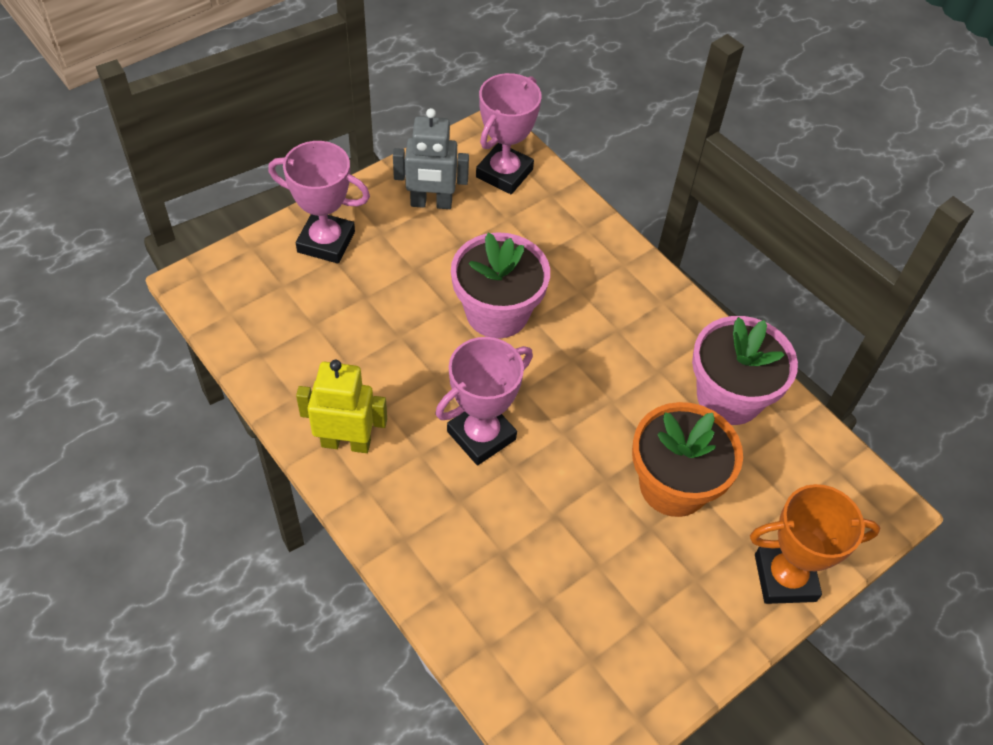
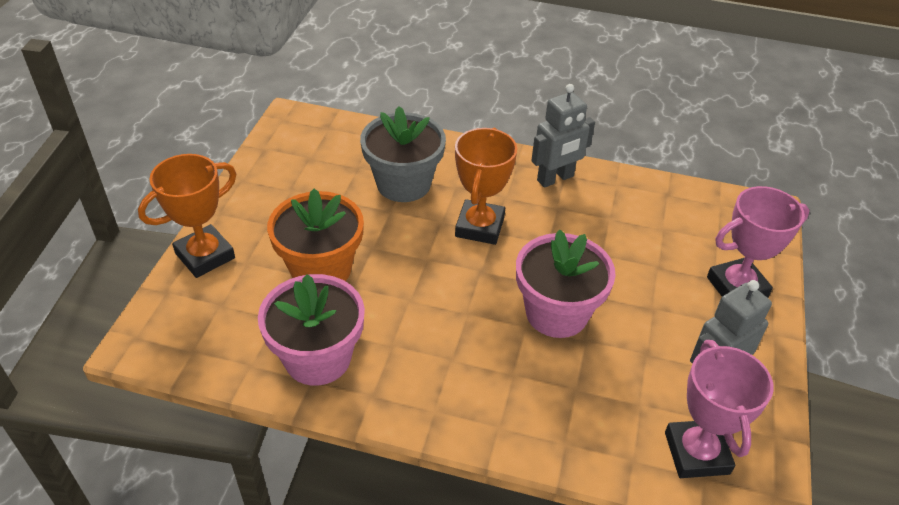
camera: 145 degrees right, 10 degrees down
yellow robot [296,360,387,453] -> grey robot [531,84,595,188]
pink trophy [436,337,533,465] -> orange trophy [455,128,517,245]
none -> grey flower pot [360,106,446,202]

